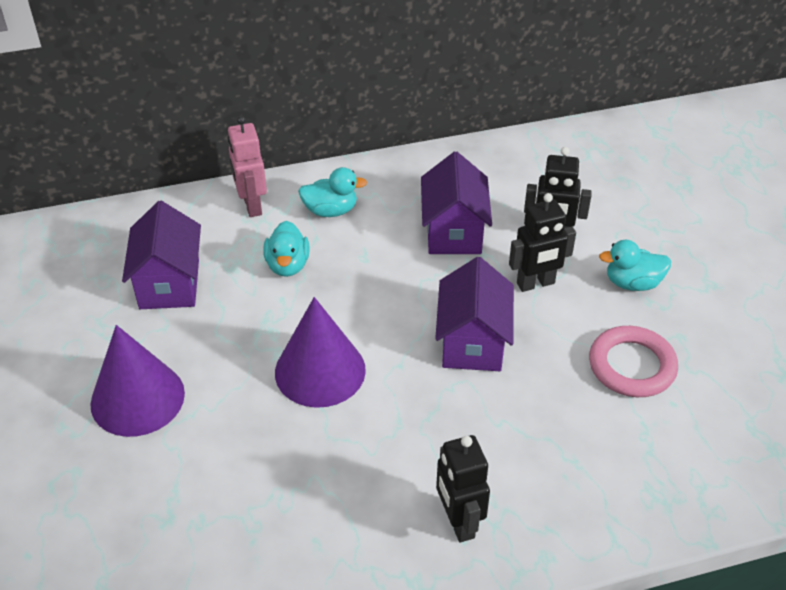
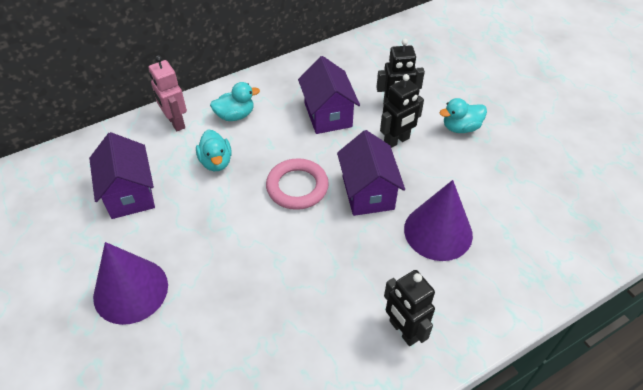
camera: 15 degrees left, 5 degrees up
purple cone [275,297,366,408] -> purple cone moved to [404,180,473,261]
pink ring [589,326,678,397] -> pink ring moved to [266,158,329,210]

